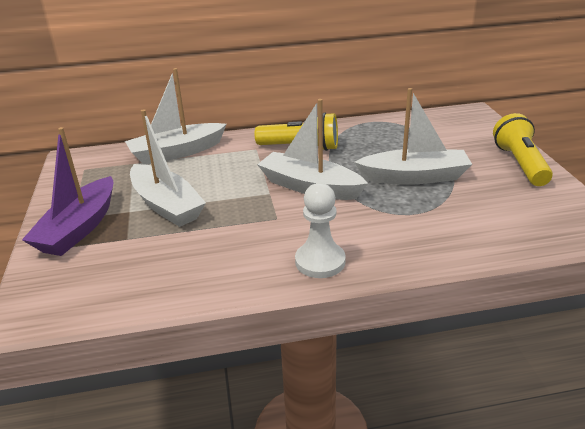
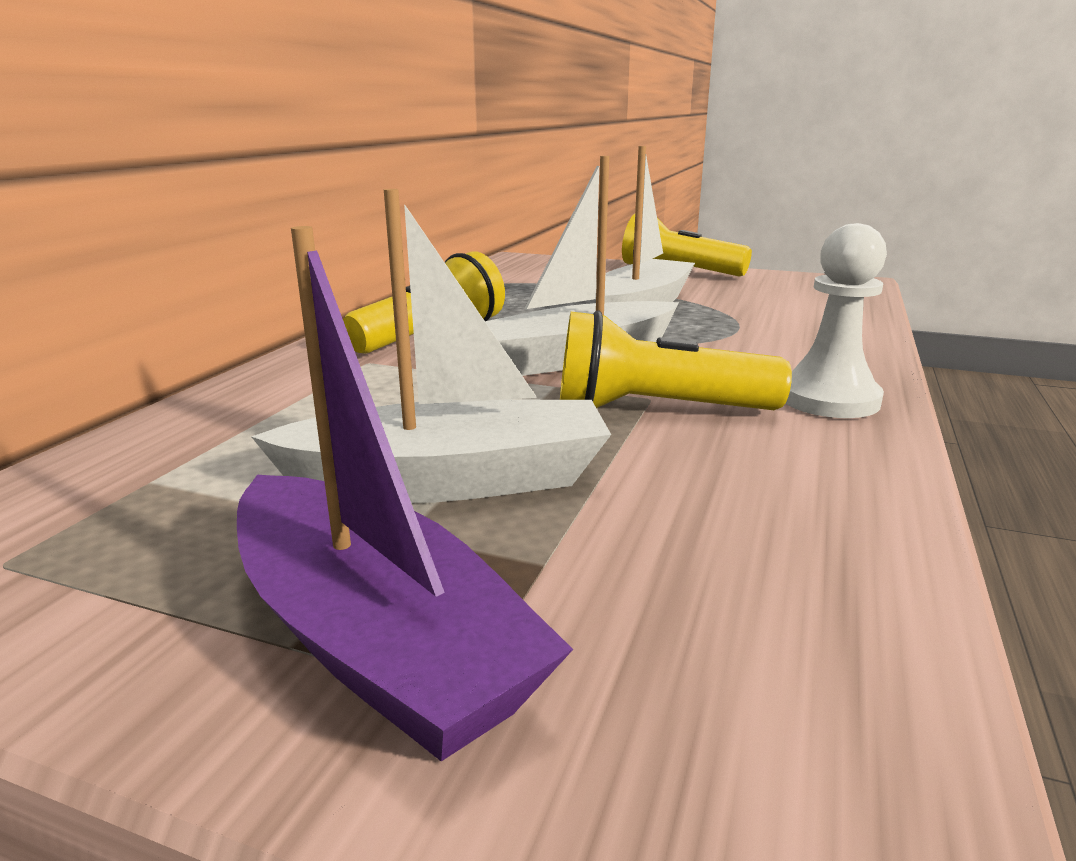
camera: 60 degrees left, 10 degrees down
white boat [125,68,227,165] -> none
none -> yellow flashlight [560,310,792,410]

